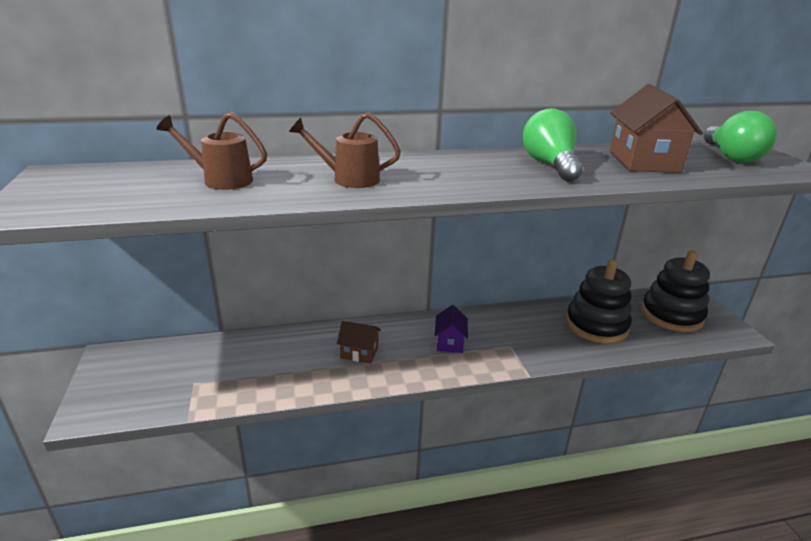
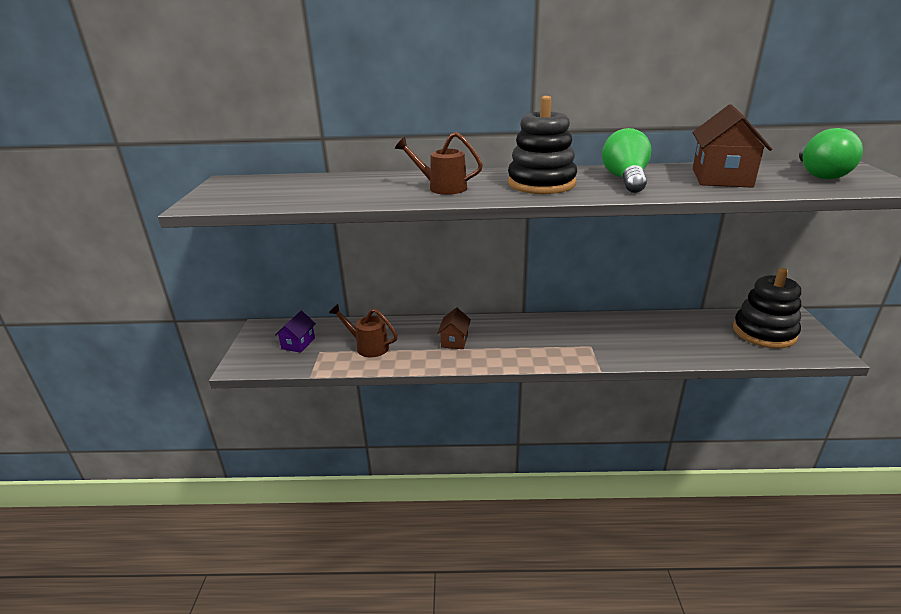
camera: 15 degrees right, 0 degrees up
brown watering can [156,112,267,190] -> brown watering can moved to [329,304,398,357]
brown house [337,321,381,364] -> brown house turned 75 degrees clockwise [437,307,471,349]
purple house [435,305,468,353] -> purple house moved to [275,311,316,353]
black stacking toy [566,259,632,344] -> black stacking toy moved to [508,96,577,194]

